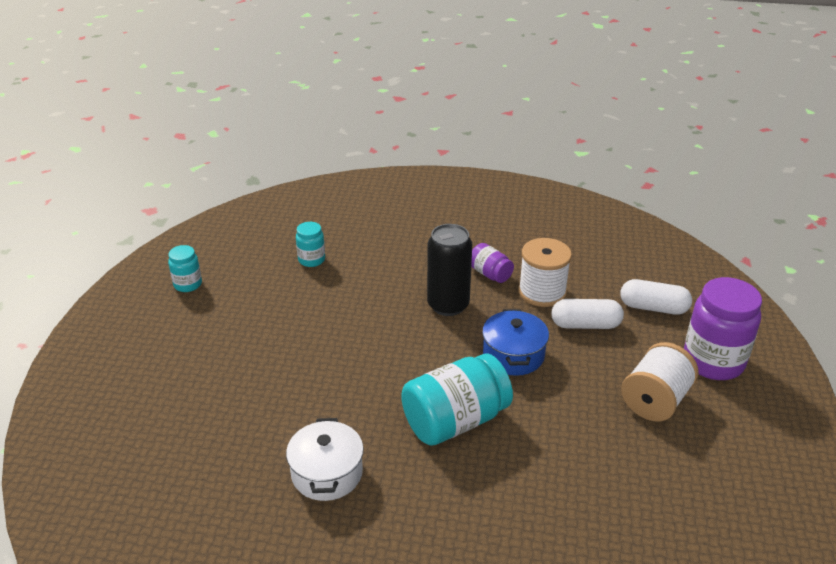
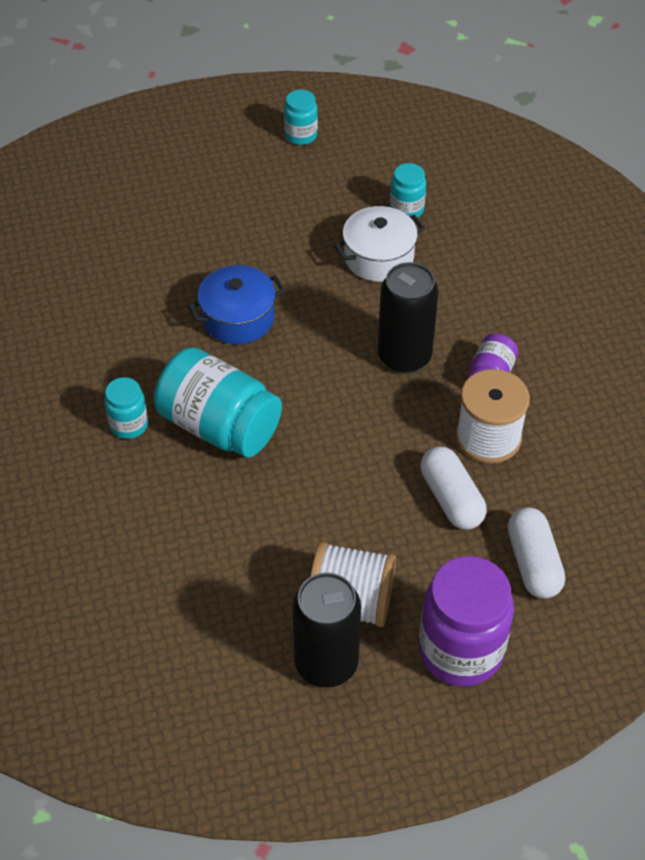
camera: 65 degrees right, 15 degrees up
white pot [286,418,364,501] -> white pot moved to [334,206,425,282]
blue pot [482,309,549,376] -> blue pot moved to [188,265,285,344]
none -> turquoise jar [104,377,148,439]
none -> black can [292,572,361,687]

